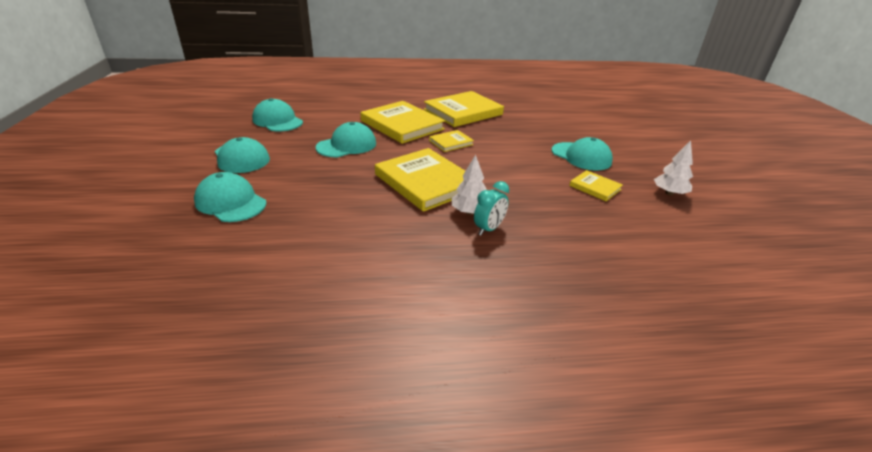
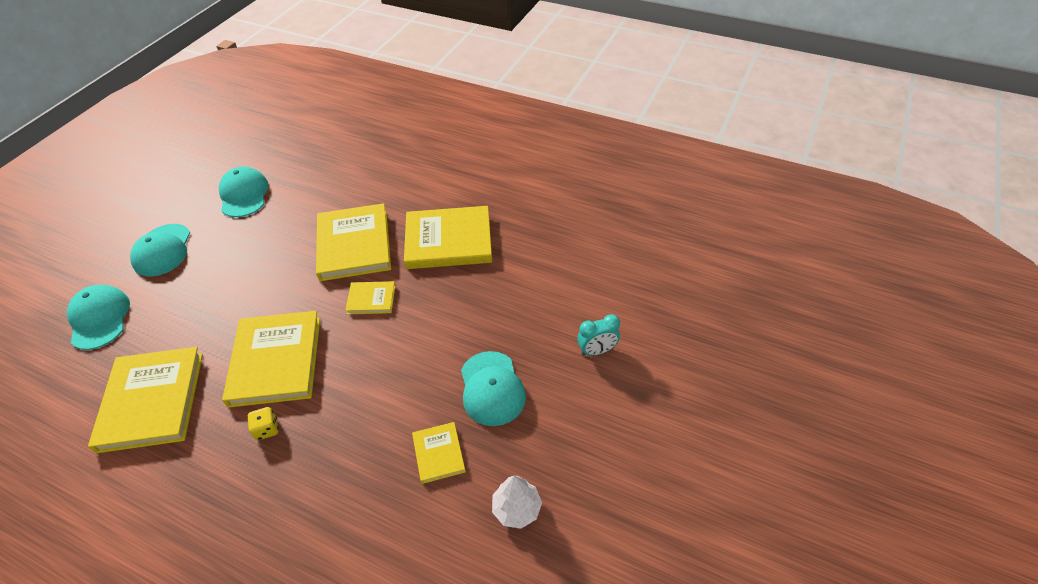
camera: 35 degrees right, 15 degrees up
turquoise cap [315,122,376,157] -> none
white tree [451,155,487,215] -> yellow dice [247,407,279,440]
turquoise clock [474,181,509,236] -> turquoise clock moved to [577,314,620,356]
none -> yellow book [88,347,203,453]

